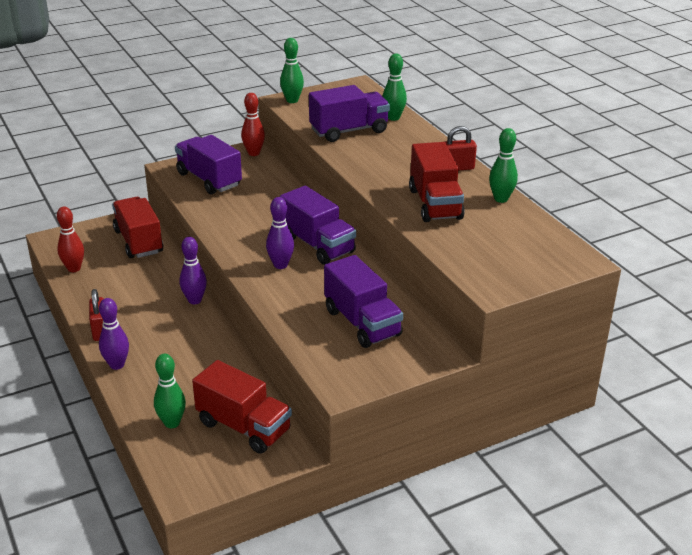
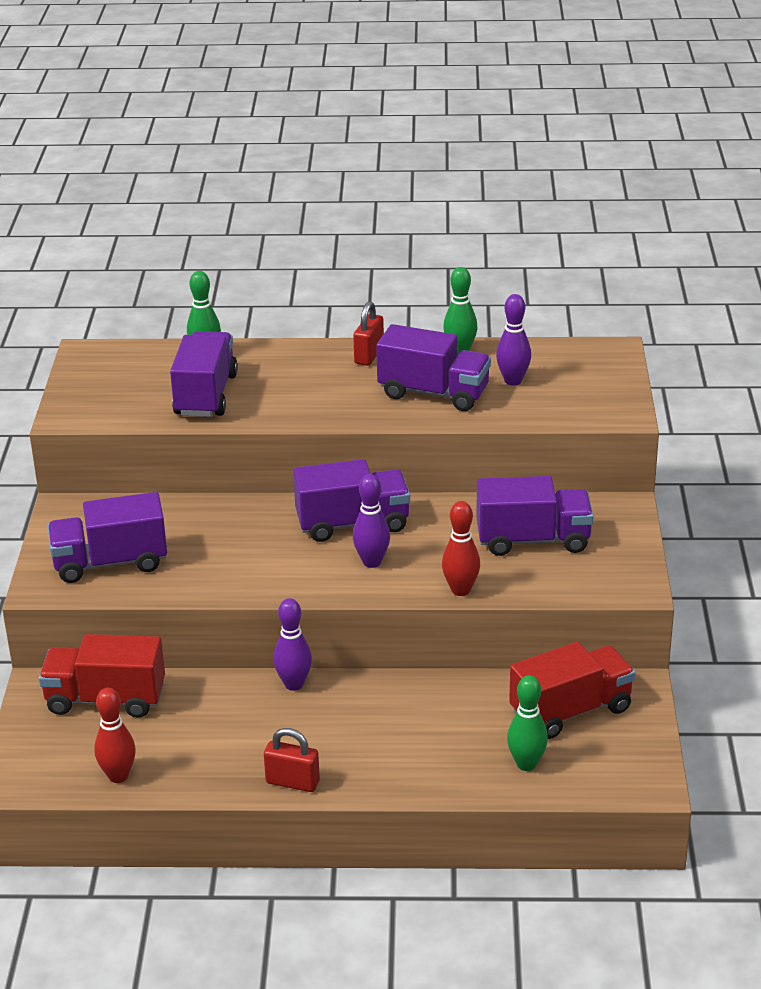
camera: 60 degrees left, 0 degrees up
purple bowling pin [99,298,129,370] -> purple bowling pin moved to [496,294,531,386]
red bowling pin [241,93,265,156] -> red bowling pin moved to [442,501,480,596]
green bowling pin [280,38,304,103] -> none
red truck [409,142,465,222] -> purple truck [376,324,491,411]

